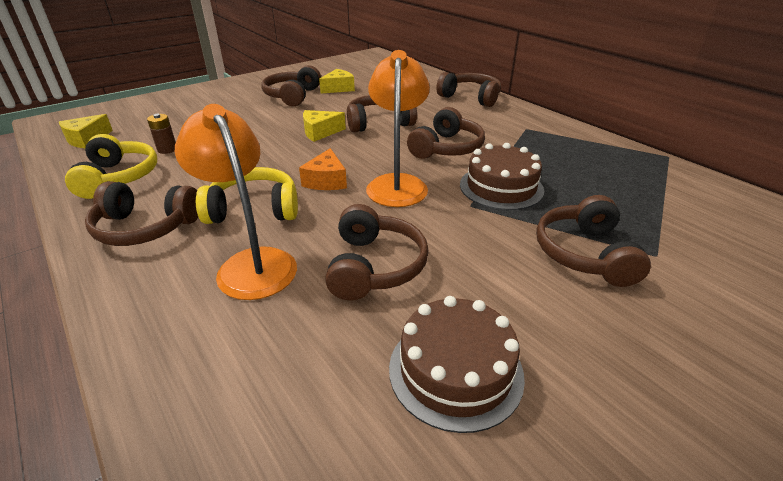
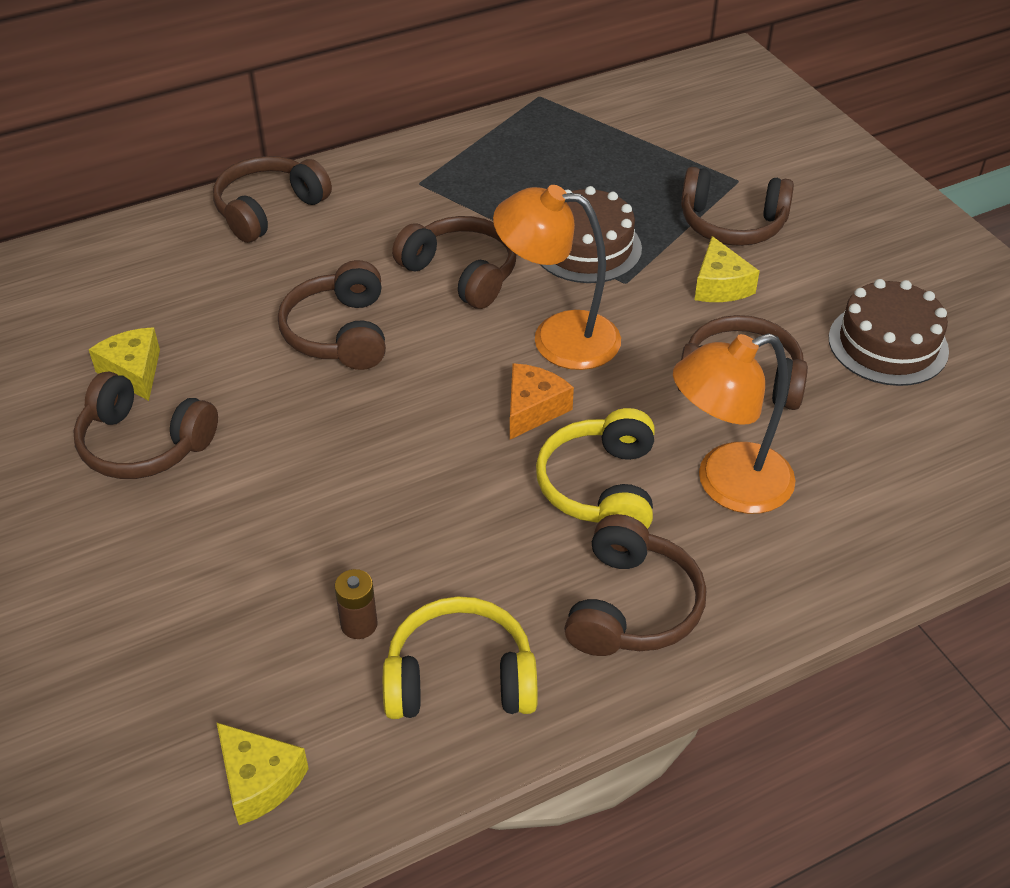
camera: 80 degrees left, 10 degrees up
orange cheese [299,148,347,190] -> orange cheese turned 75 degrees counterclockwise [510,363,574,440]
yellow cheese [303,110,346,142] -> yellow cheese moved to [695,236,760,302]

